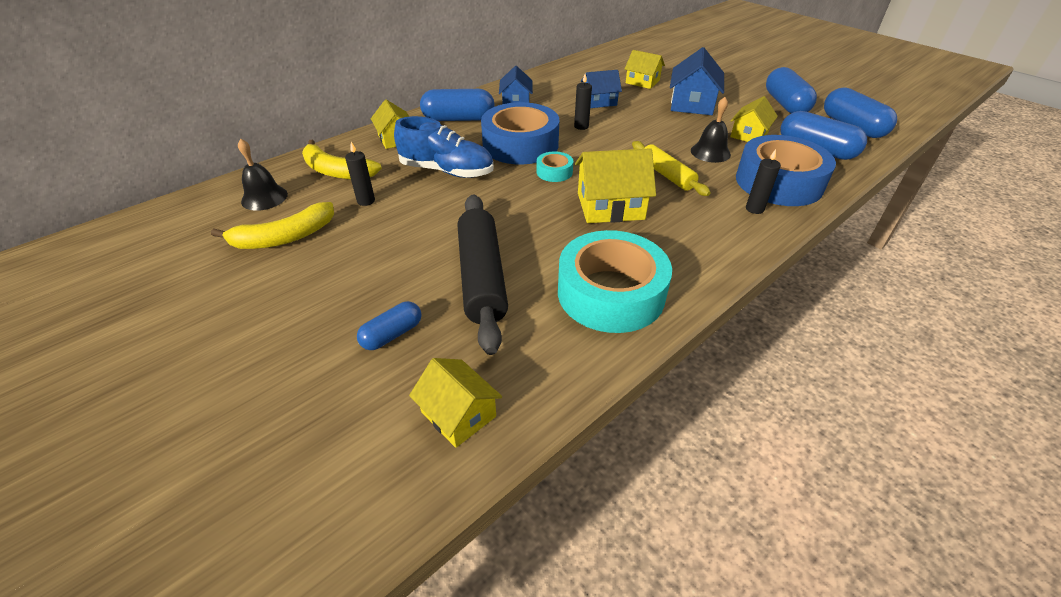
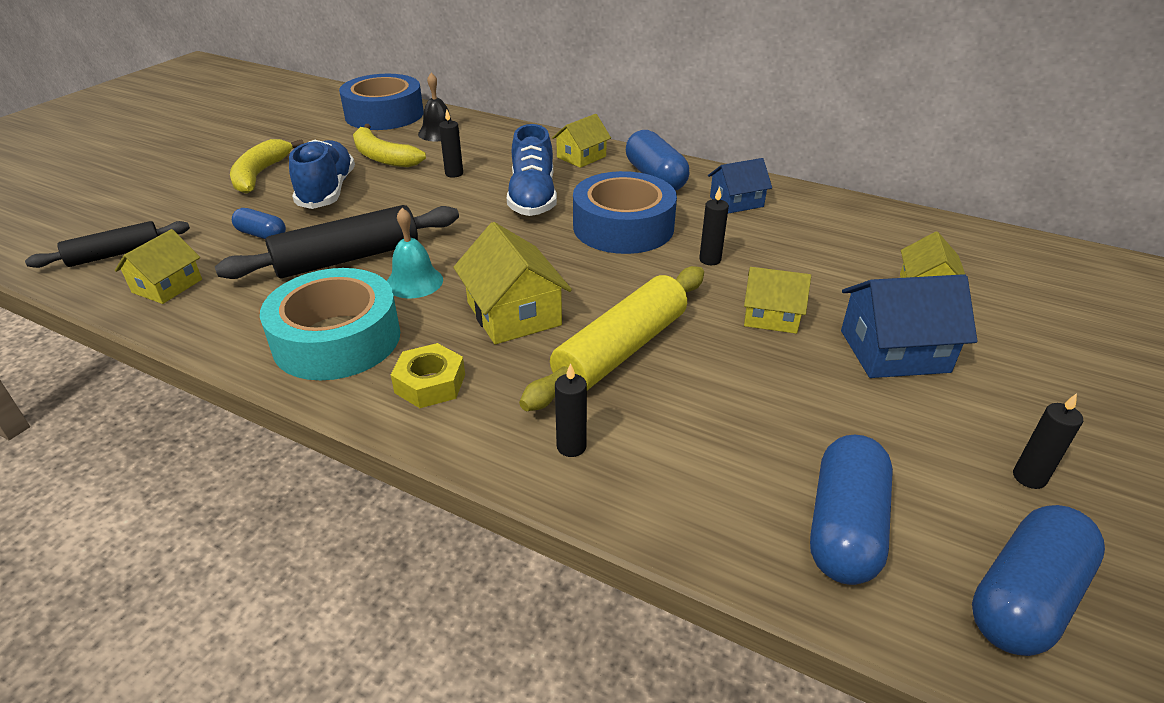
camera: 70 degrees right, 5 degrees down
yellow banana [302,140,382,179] -> yellow banana moved to [230,139,304,194]
turquoise tape [537,151,573,182] -> none
blue house [581,70,622,108] -> none
yellow rolling pin [632,141,711,196] -> yellow rolling pin [519,266,704,411], size x1.62
black bell [691,97,731,163] -> none
yellow house [730,96,778,142] -> yellow house moved to [744,267,811,334]
blue tape [736,135,836,206] -> blue tape moved to [339,74,424,130]
blue capsule [766,67,817,113] -> black candle [1013,393,1083,489]
none -> black rolling pin [25,221,190,268]
none -> blue shoe [289,140,355,209]
none -> turquoise bell [387,208,443,298]
none -> yellow nut [391,343,465,408]

